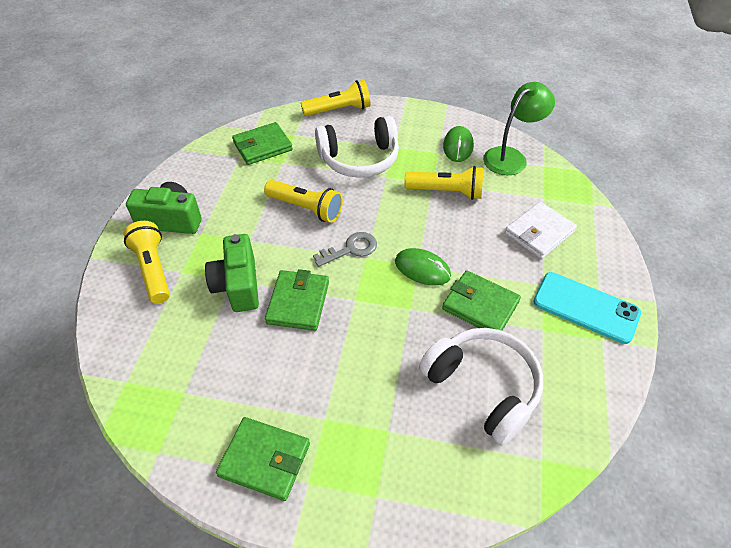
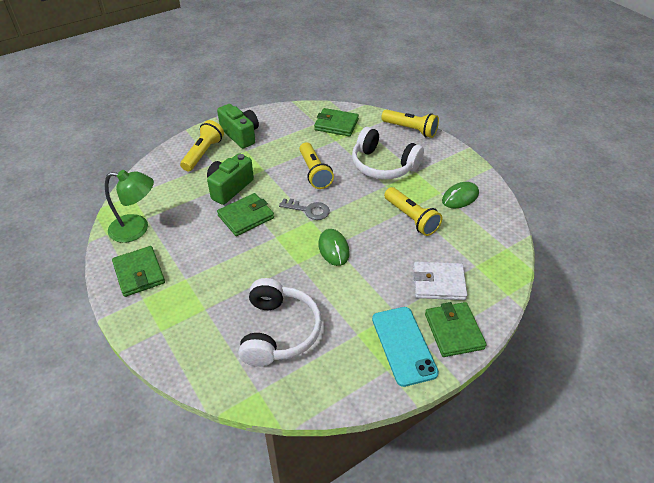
camera: 45 degrees right, 5 degrees down
green wallet [442,270,521,331] -> green wallet moved to [425,302,487,357]
green lamp [483,82,555,175] -> green lamp moved to [105,170,154,243]

